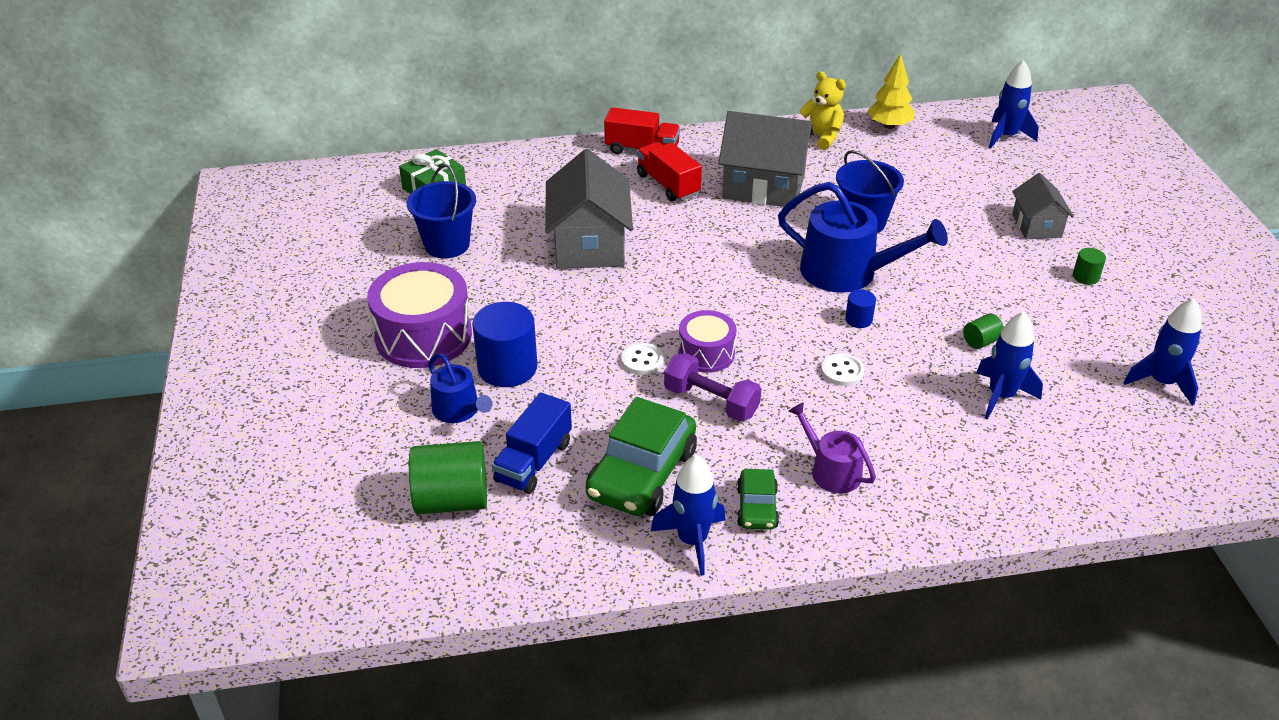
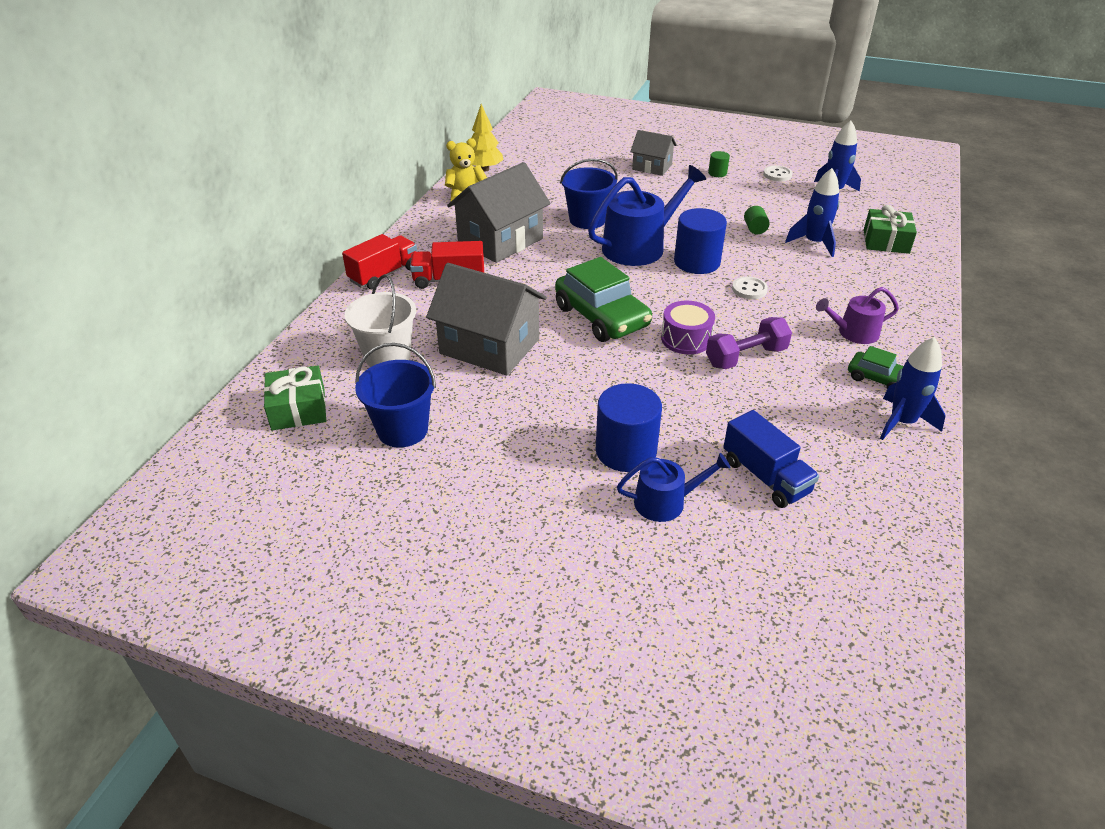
camera: 60 degrees left, 0 degrees up
purple drum [367,262,472,368] -> none
green cylinder [409,441,487,514] -> none
green car [586,397,697,516] -> green car moved to [555,257,652,342]
white button [621,343,664,375] -> white button moved to [763,165,793,181]
blue cylinder [845,289,876,328] -> blue cylinder [674,208,727,274], size x2.10
blue rocket [989,60,1039,149] -> none
none -> white bucket [344,274,416,367]
none -> green gift [864,205,917,254]

